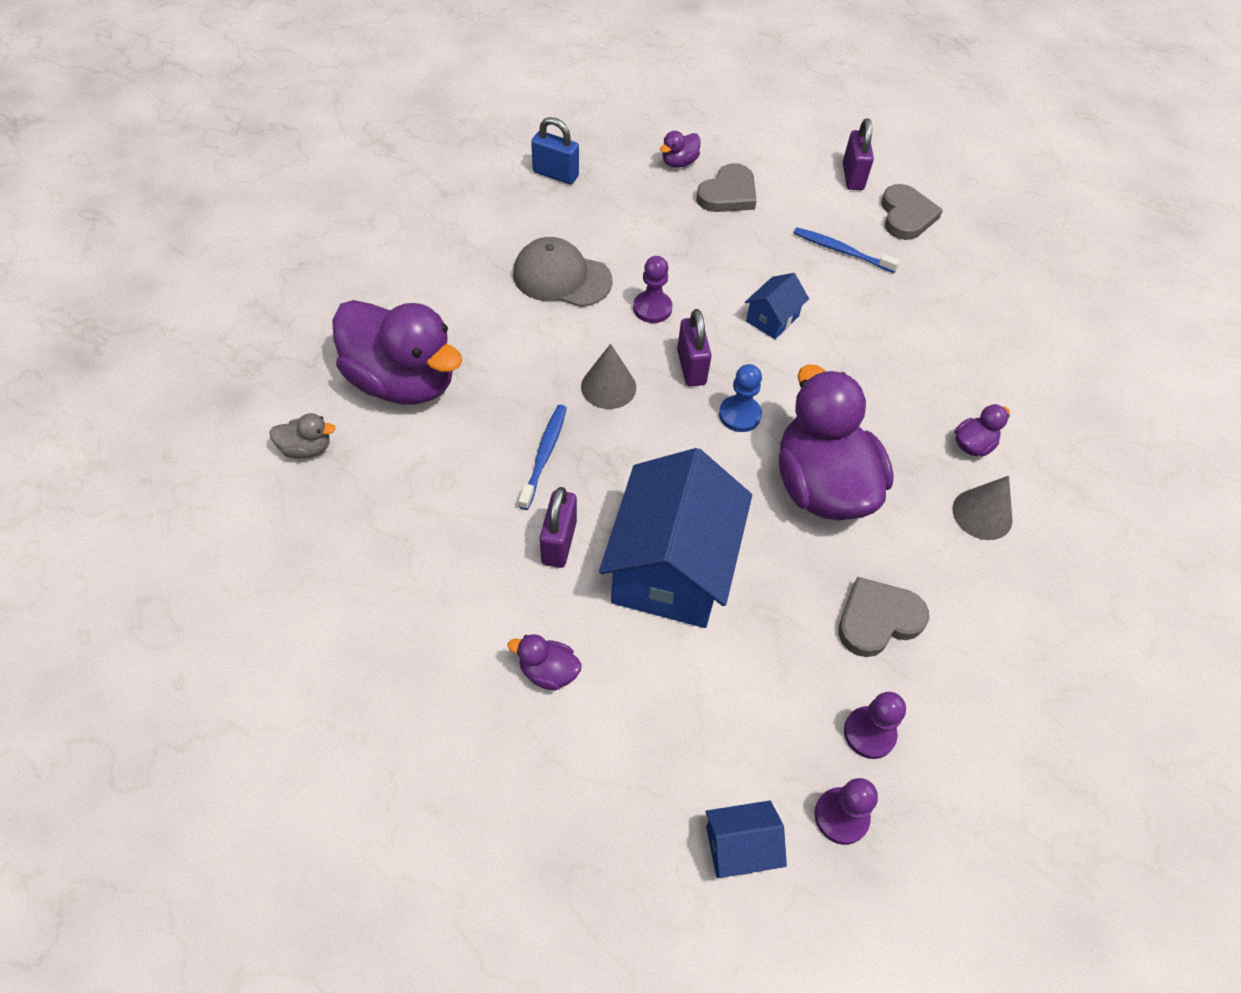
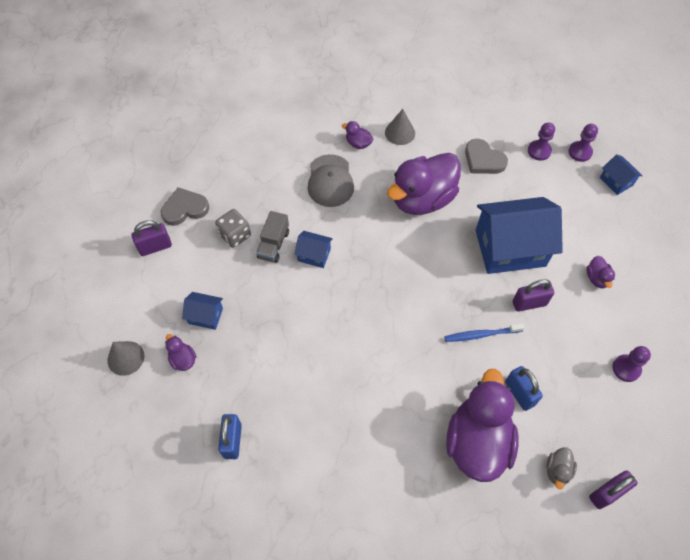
camera: 110 degrees left, 5 degrees up
grey duck [270,413,336,459] -> grey duck turned 135 degrees counterclockwise [546,447,577,489]
grey cap [513,237,613,307] -> grey cap moved to [308,154,354,207]
grey cone [581,344,636,409] -> grey cone moved to [108,341,144,376]
purple pawn [633,256,673,323] -> purple pawn moved to [612,346,651,382]
purple duck [660,131,700,168] -> purple duck turned 150 degrees counterclockwise [165,334,197,371]
purple padlock [677,309,712,386] -> purple padlock moved to [589,471,637,509]
grey heart [696,163,757,212] -> blue house [182,292,223,330]
blue pawn [719,364,762,432] -> none
blue toothbrush [793,227,900,273] -> grey dice [215,209,251,248]
none -> grey truck [256,211,289,263]
none -> blue padlock [505,366,543,411]

